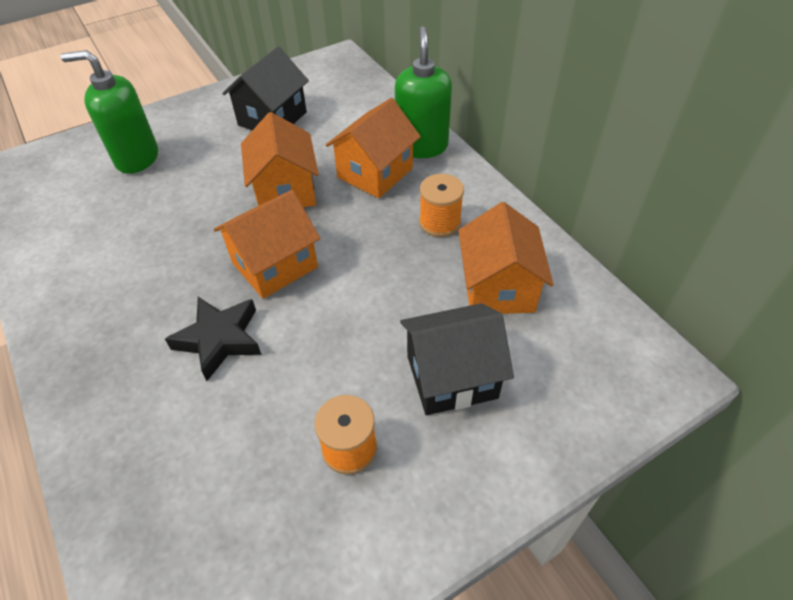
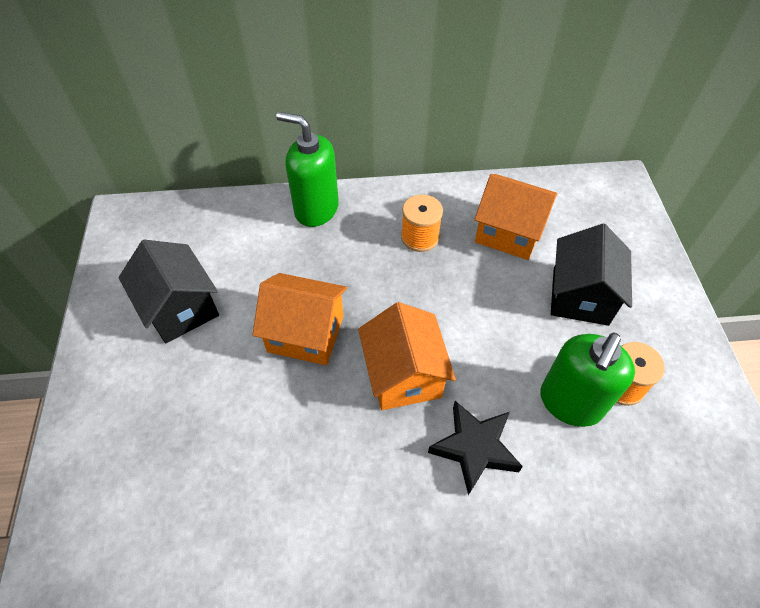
camera: 65 degrees left, 5 degrees up
green soap dispenser [61,50,158,174] -> green soap dispenser moved to [540,332,635,427]
orange house [326,98,421,198] -> none

